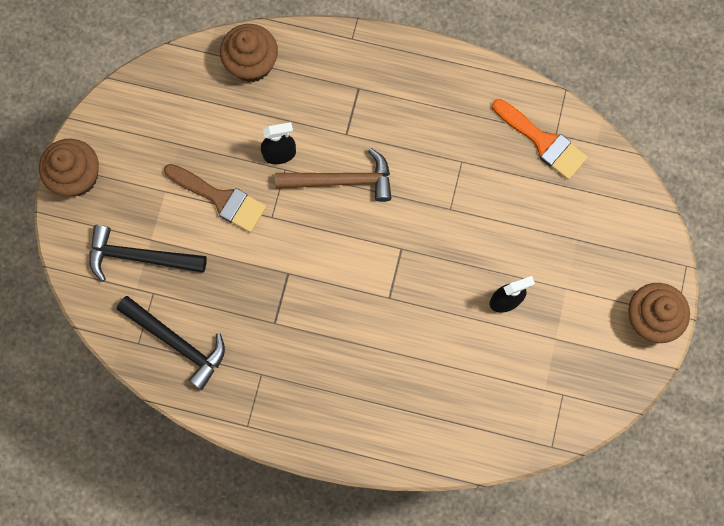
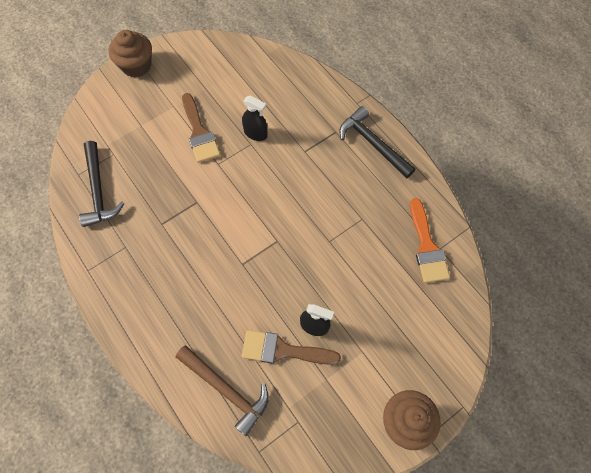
camera: 40 degrees right, 10 degrees down
black hammer [89,225,207,282] -> black hammer moved to [339,106,415,179]
brown cupcake [220,24,278,82] -> none
brown hammer [275,148,392,202] -> brown hammer moved to [176,346,269,436]
none -> brown brush [242,330,341,365]

